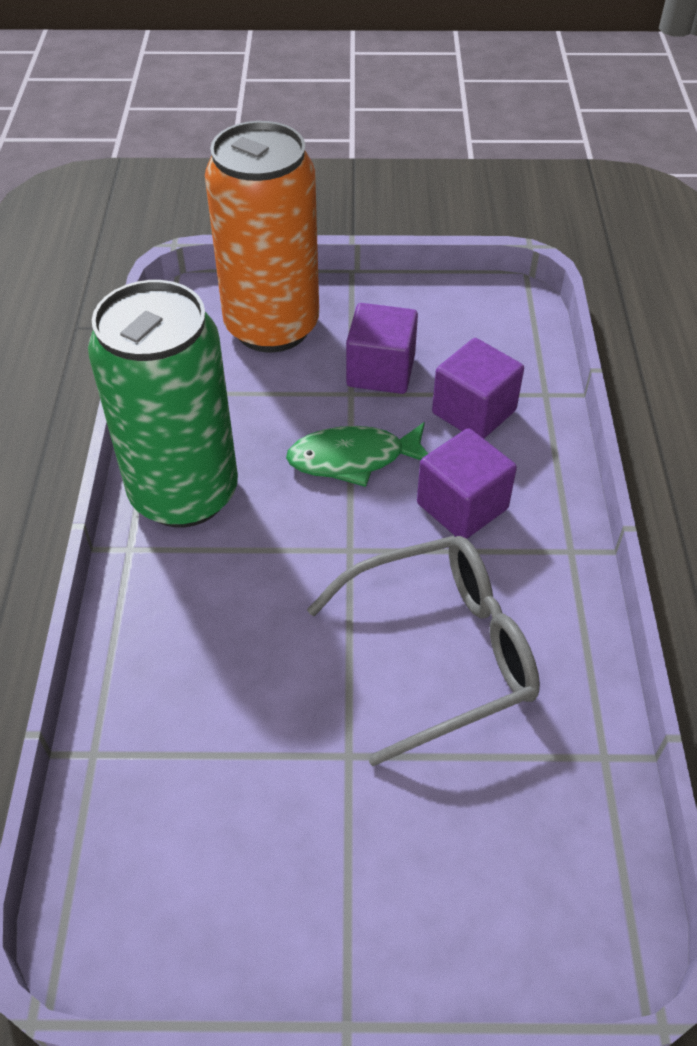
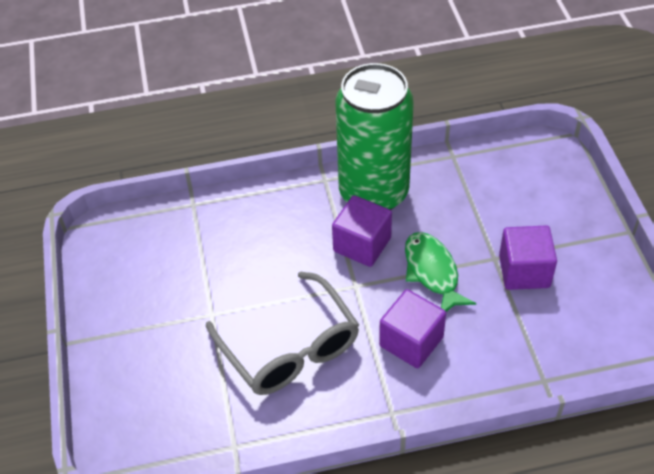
camera: 80 degrees right, 0 degrees up
orange can [205,121,319,353] -> none
purple cube [432,338,524,439] -> purple cube moved to [332,195,392,267]

